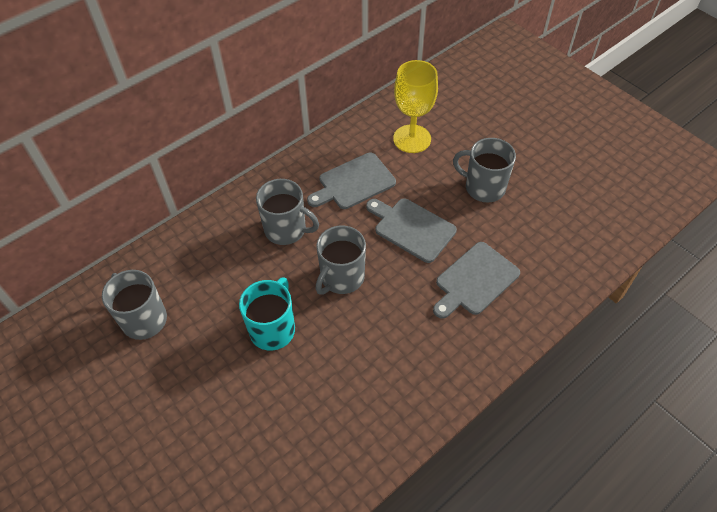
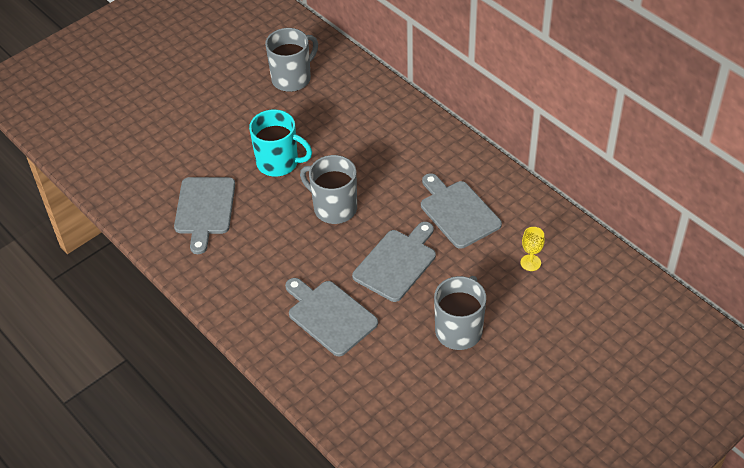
camera: 90 degrees right, 5 degrees down
grey mug [256,179,319,245] -> none
yellow goblet [393,60,438,153] -> yellow goblet [521,227,545,271], size x0.45
none -> grey cutting board [174,177,235,254]

